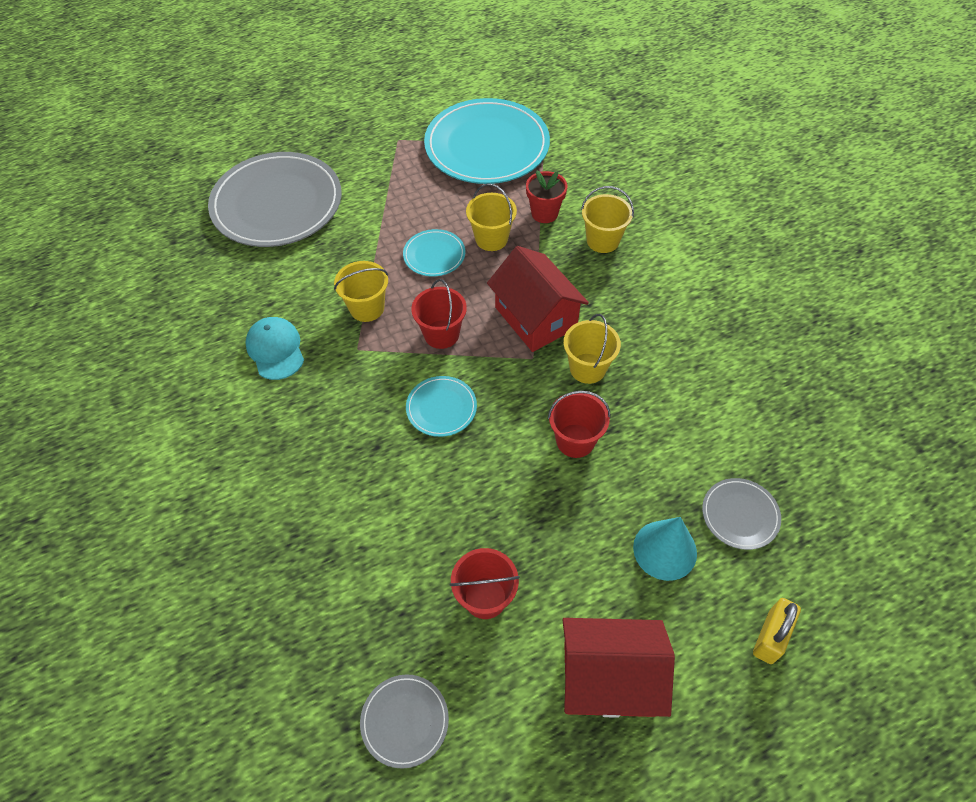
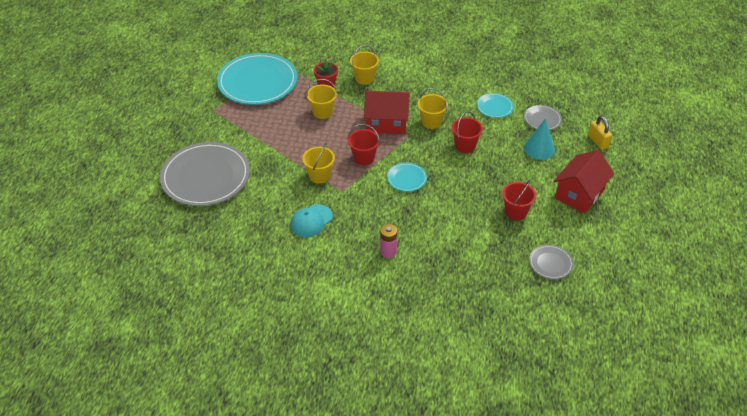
camera: 55 degrees left, 10 degrees down
turquoise cap [245,317,304,380] -> turquoise cap turned 60 degrees counterclockwise [290,204,333,237]
turquoise plate [403,229,465,277] -> turquoise plate moved to [476,93,514,118]
none -> pink battery [380,224,397,258]

